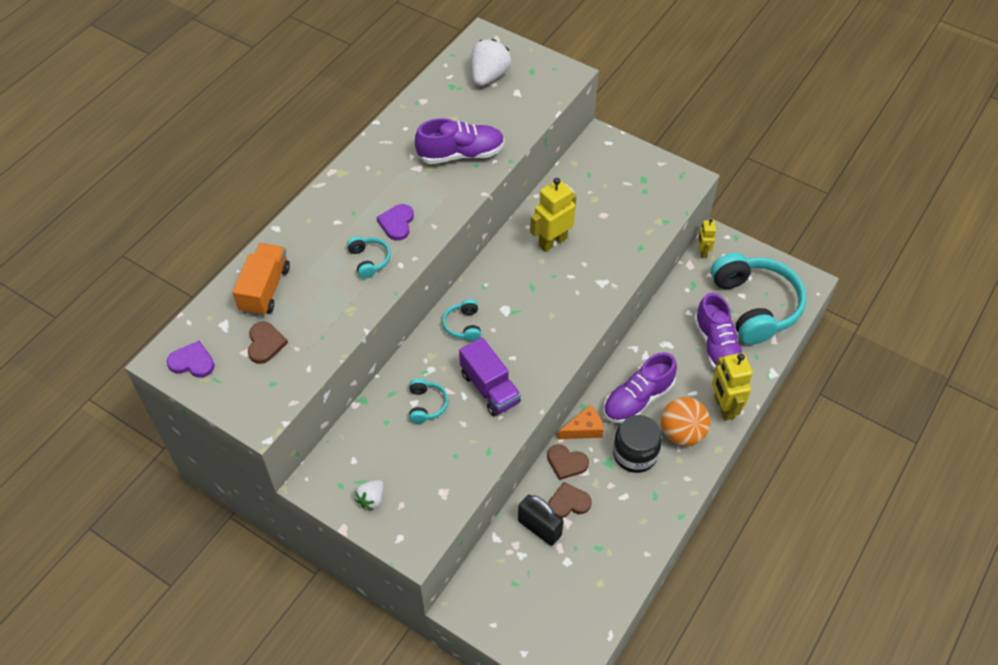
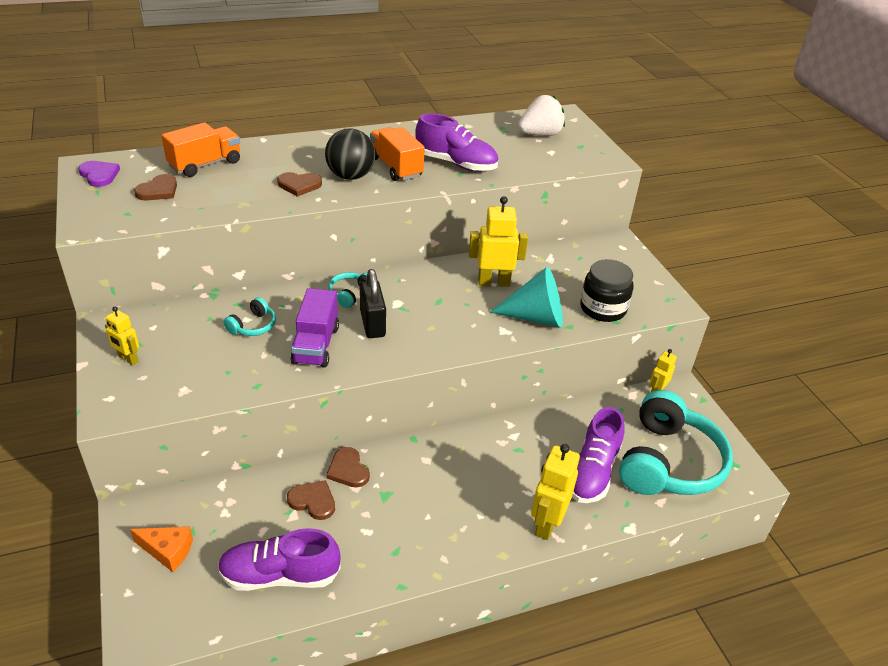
camera: 35 degrees right, 15 degrees down
turquoise headphones [347,236,391,279] -> brown heart [277,172,322,197]
white strawberry [355,480,384,510] -> yellow robot [105,307,139,365]
purple heart [376,204,414,241] -> black ball [325,128,375,180]
black padlock [518,495,564,546] -> black padlock moved to [360,269,386,338]
orange cheese [558,405,604,439] -> orange cheese moved to [130,527,193,572]
purple shoe [603,352,677,424] -> purple shoe moved to [218,528,341,591]
black jar [613,415,662,473] -> black jar moved to [580,259,633,322]
orange ball [661,397,710,446] -> none
none -> orange truck [370,127,425,181]
none -> turquoise cone [490,267,563,328]

